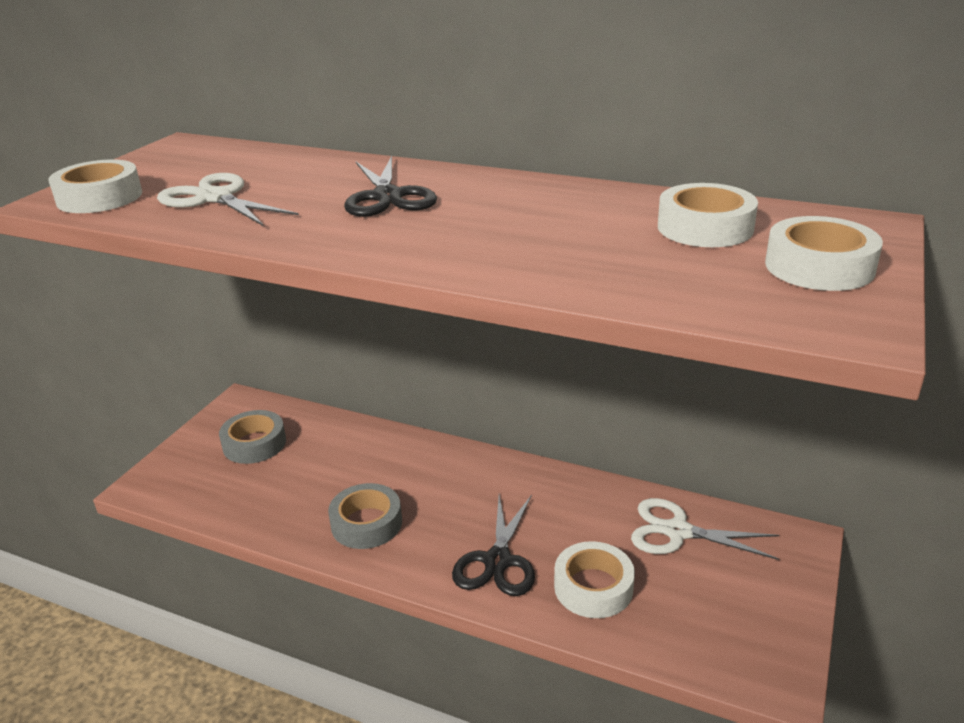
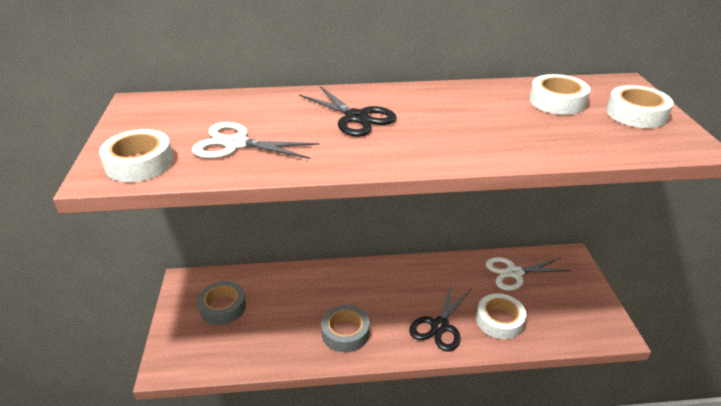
camera: 30 degrees left, 5 degrees up
black scissors [452,495,535,596] -> black scissors turned 45 degrees clockwise [409,285,472,351]

